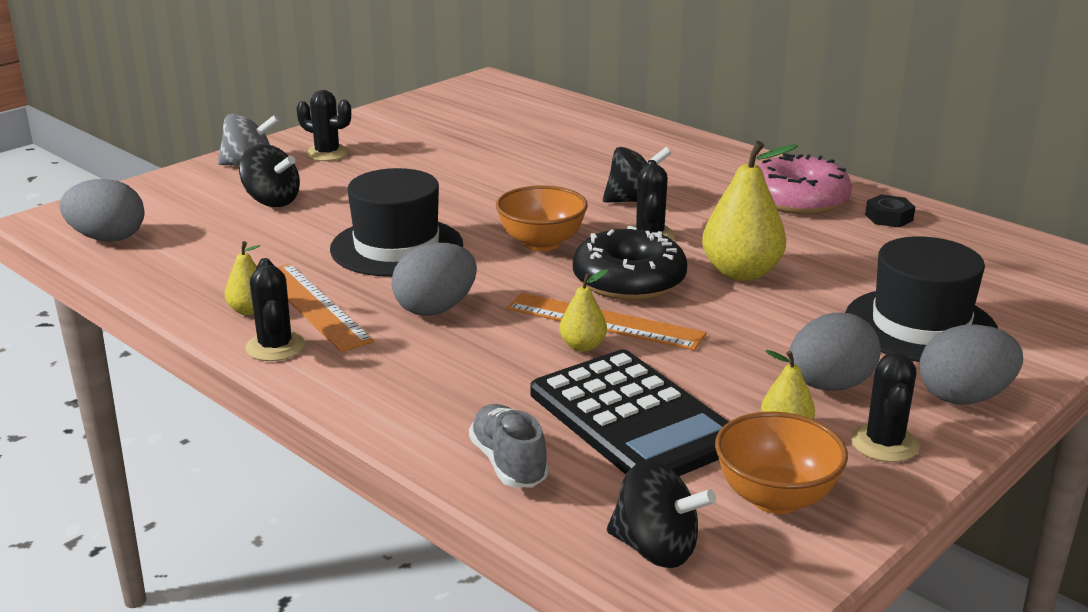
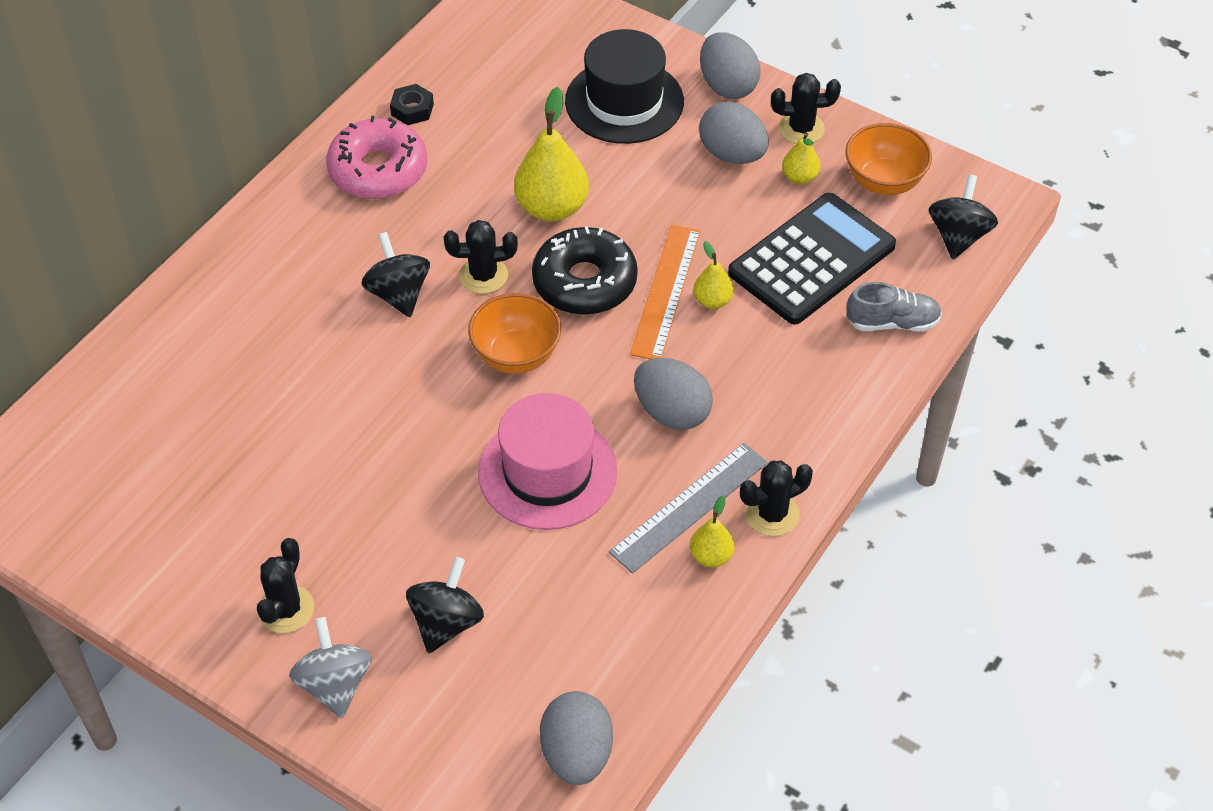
camera: 100 degrees left, 25 degrees up
orange ruler [277,264,374,352] -> grey ruler [609,443,768,574]
black hat [330,168,463,277] -> pink hat [478,393,617,530]
grey shoe [469,404,549,487] -> grey shoe turned 150 degrees counterclockwise [846,282,942,331]

